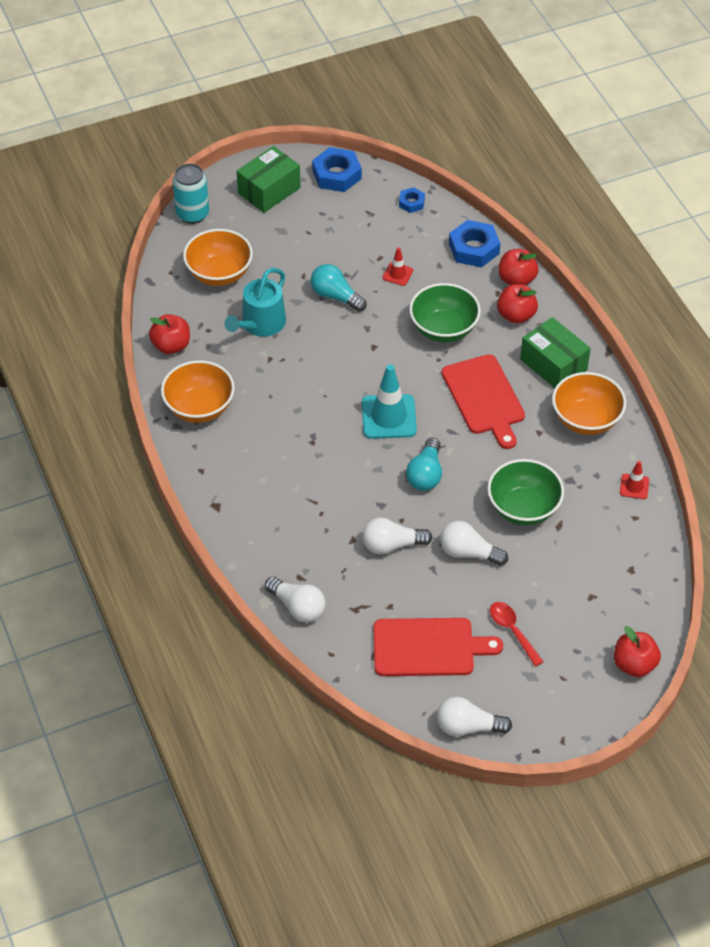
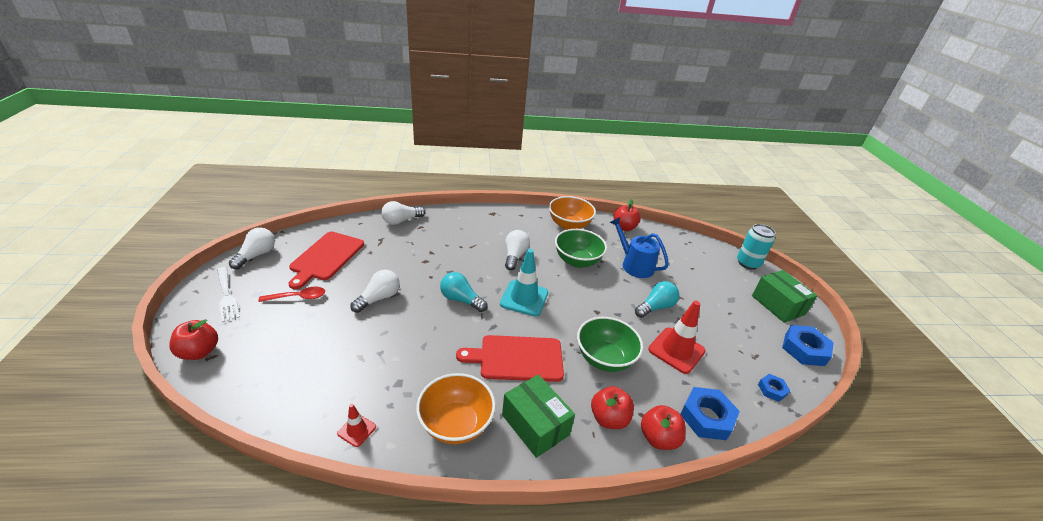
camera: 105 degrees right, 15 degrees down
orange bowl [183,229,253,286] -> none
turquoise watering can [225,268,286,337] -> blue watering can [610,217,669,278]
white light bulb [362,518,433,554] -> white light bulb moved to [505,230,530,270]
red traffic cone [383,247,413,286] -> red traffic cone [648,301,706,374], size x1.97
green bowl [488,459,564,525] -> green bowl moved to [555,229,607,268]
green box [520,317,591,388] -> green box turned 75 degrees clockwise [502,374,575,458]
none -> white fork [217,267,240,322]

